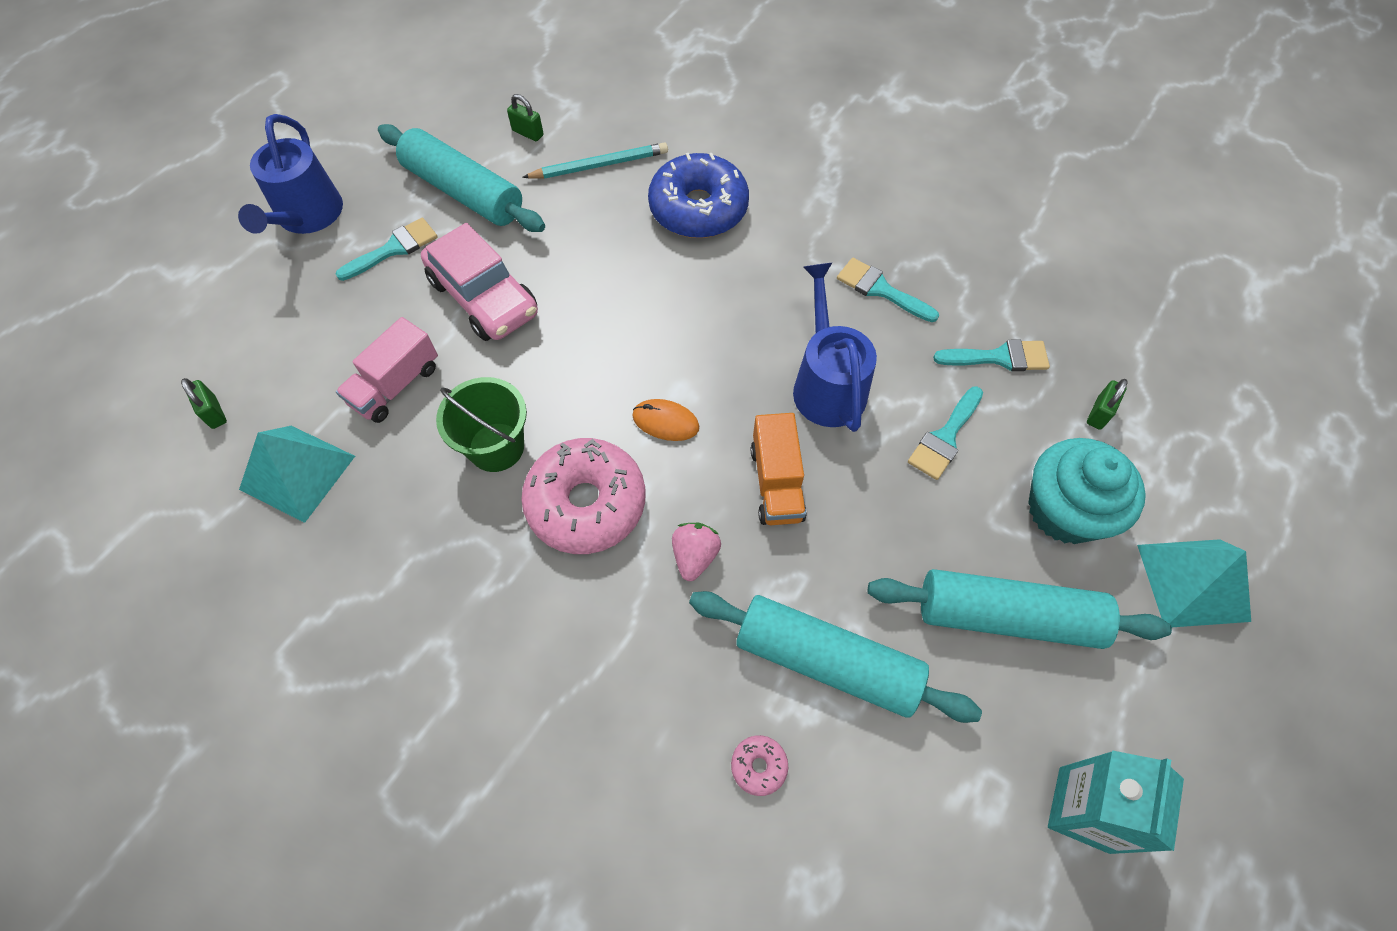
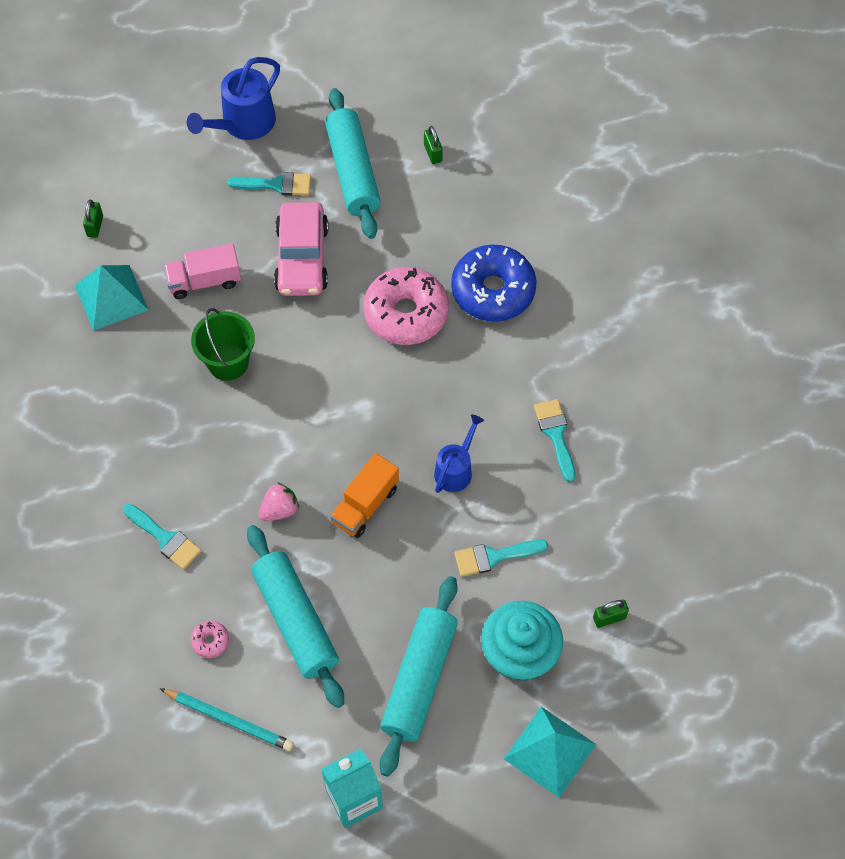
camera: 40 degrees right, 0 degrees up
pink donut [521,438,646,554] -> pink donut moved to [363,267,449,345]
turquoise pencil [522,142,668,179] -> turquoise pencil moved to [160,688,294,751]
orange mouse [632,399,699,441] -> none
blue watering can [793,263,877,432] -> blue watering can [434,415,484,493], size x0.64
turquoise rolling pin [868,569,1172,649] -> turquoise rolling pin turned 60 degrees clockwise [380,576,458,777]
turquoise brush [933,339,1050,371] -> turquoise brush moved to [123,504,202,570]

